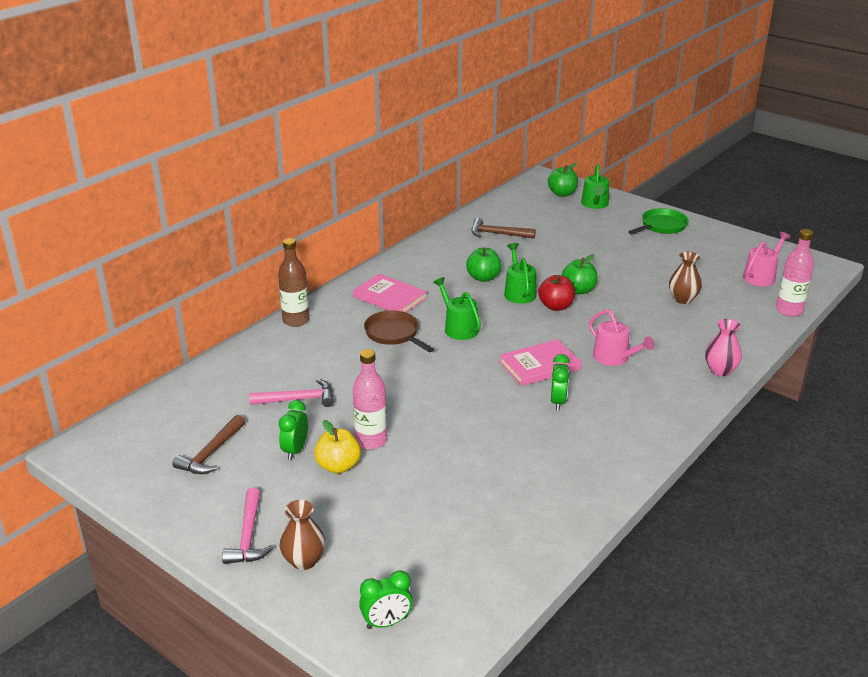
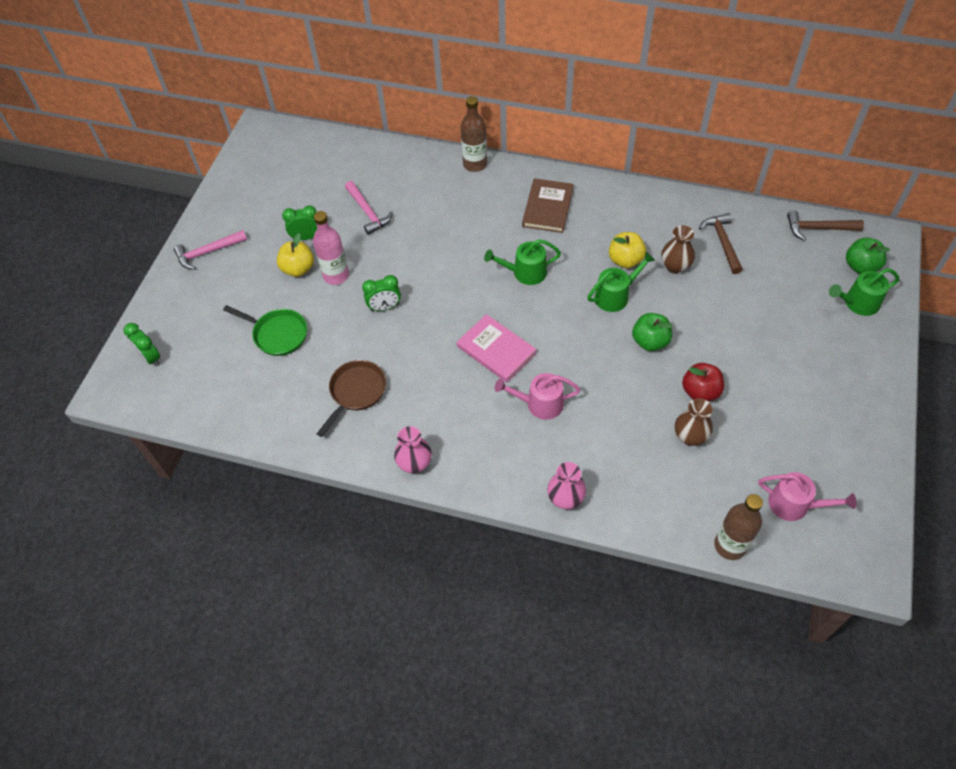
camera: 70 degrees right, 25 degrees up
brown hammer [172,415,245,474] -> brown hammer moved to [787,210,864,240]
brown vase [279,500,325,570] -> brown vase moved to [661,225,695,274]
pink book [353,274,427,313] -> brown book [522,178,574,233]
brown pan [364,310,434,352] -> brown pan moved to [317,360,386,437]
green watering can [433,277,481,340] -> green watering can turned 135 degrees counterclockwise [484,239,561,285]
green apple [466,247,502,282] -> yellow apple [609,232,646,268]
red apple [538,275,575,311] -> red apple moved to [682,363,724,401]
green clock [551,354,570,411] -> green clock moved to [362,275,401,311]
pink watering can [589,309,655,366] -> pink watering can turned 60 degrees clockwise [495,373,580,420]
green pan [628,208,689,234] -> green pan moved to [223,305,307,356]
pink bottle [776,229,814,317] -> brown bottle [714,494,763,560]
none -> pink vase [394,426,432,473]

